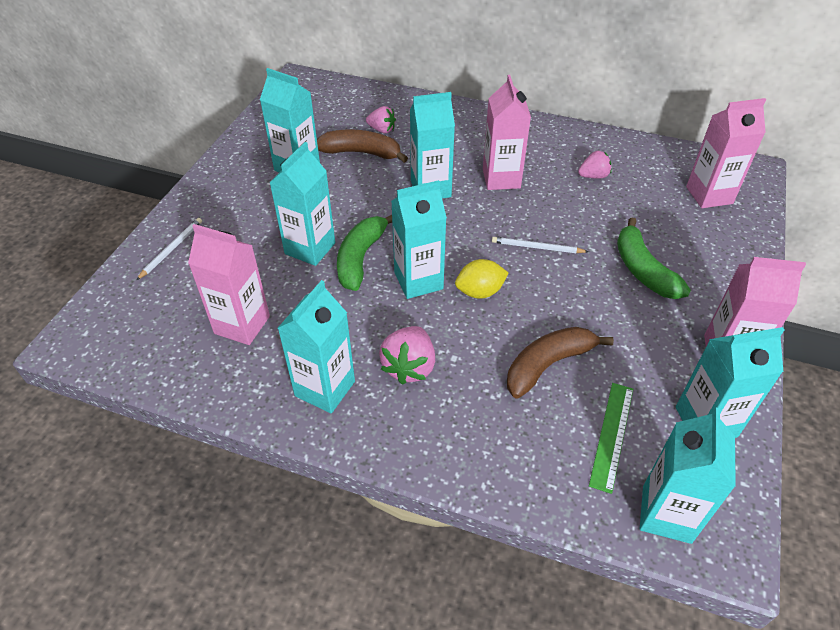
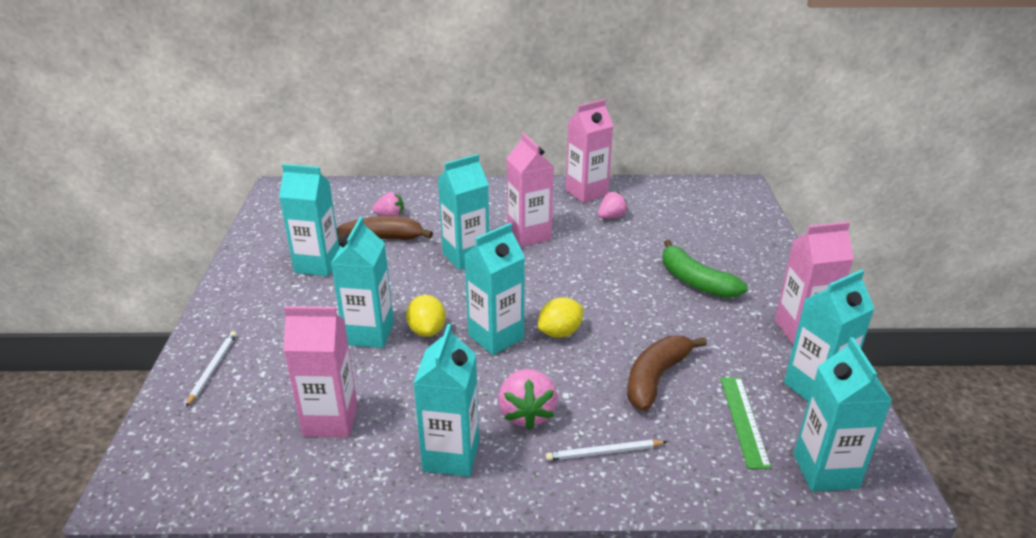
camera: 20 degrees left, 15 degrees down
green banana [337,215,392,291] -> yellow lemon [406,295,446,337]
white pencil [492,237,588,253] -> white pencil moved to [546,440,667,461]
pink carton [686,98,766,208] -> pink carton moved to [566,99,613,203]

